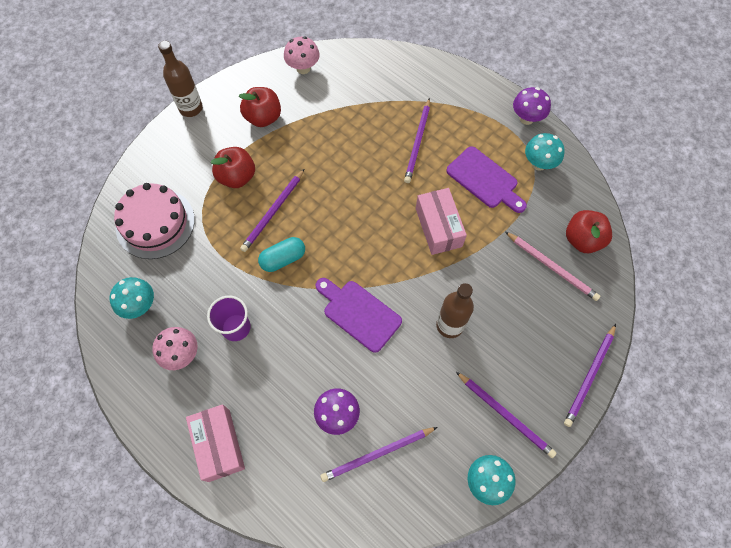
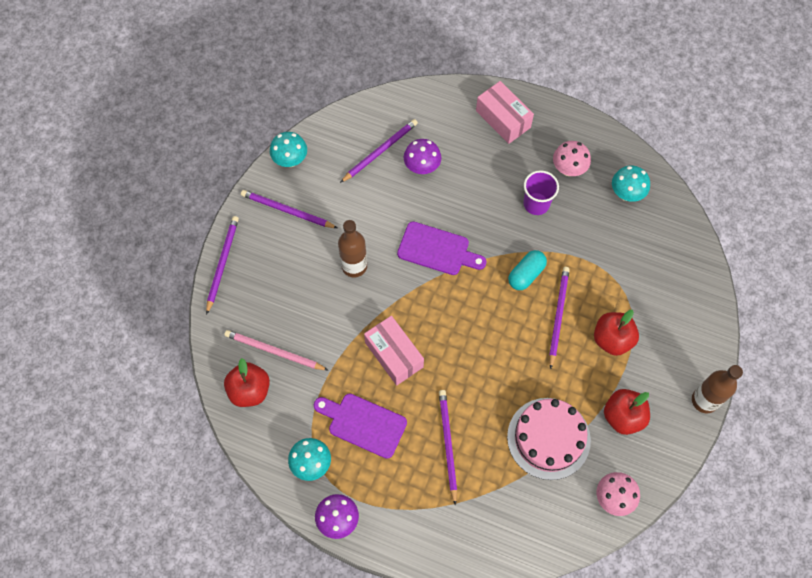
camera: 160 degrees right, 0 degrees up
pink cake [114,183,195,259] -> pink cake moved to [507,398,591,480]

